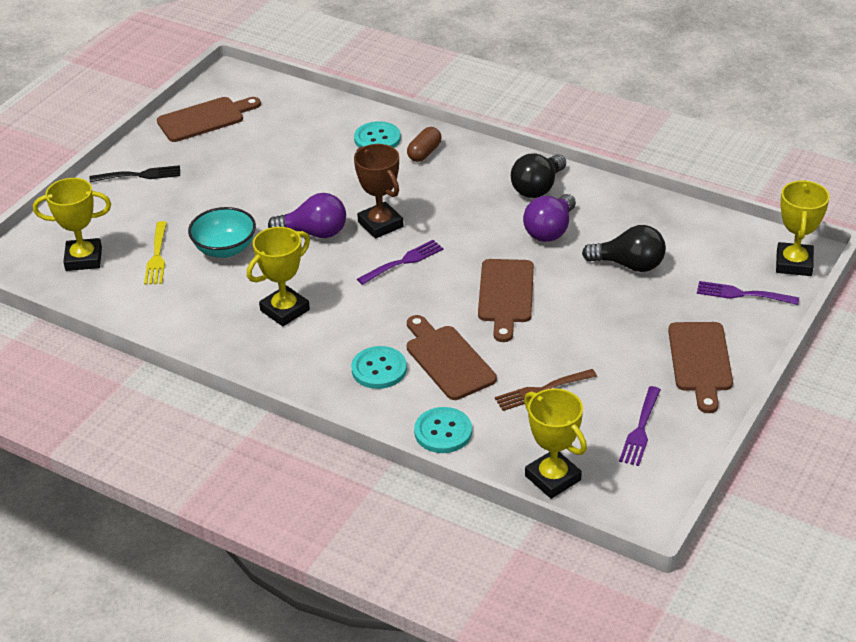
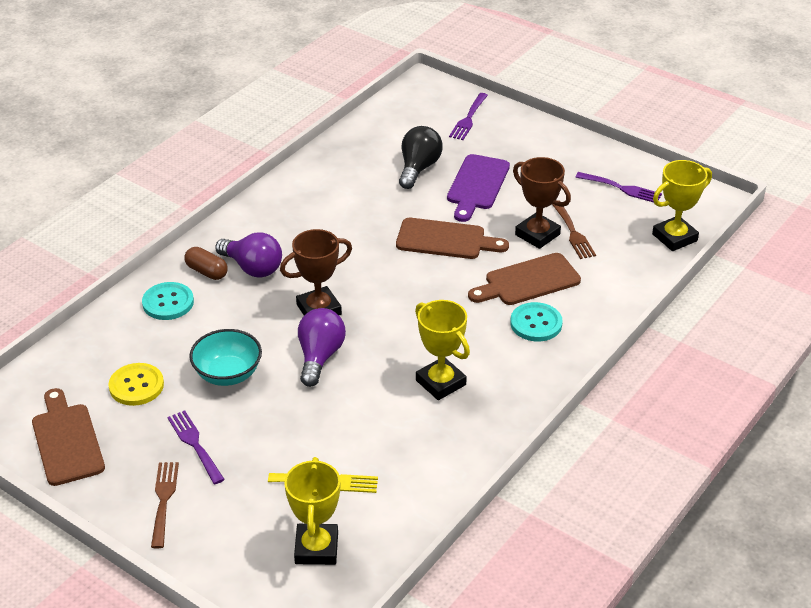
camera: 85 degrees left, 0 degrees up
black fork [90,165,180,182] -> brown fork [151,462,179,548]
turquoise bowl [188,207,256,258] -> turquoise bowl moved to [189,329,262,386]
purple fork [357,240,444,285] -> purple fork moved to [167,411,225,484]
turquoise button [414,407,472,453] -> none
black light bulb [511,154,566,198] -> none
purple light bulb [523,194,576,242] -> purple light bulb moved to [215,232,282,278]
brown cutting board [668,322,733,413] -> none
yellow trophy [776,180,830,276] -> none
none -> yellow button [109,363,164,406]
none -> purple cutting board [447,154,510,222]
none -> brown trophy [513,157,571,249]

